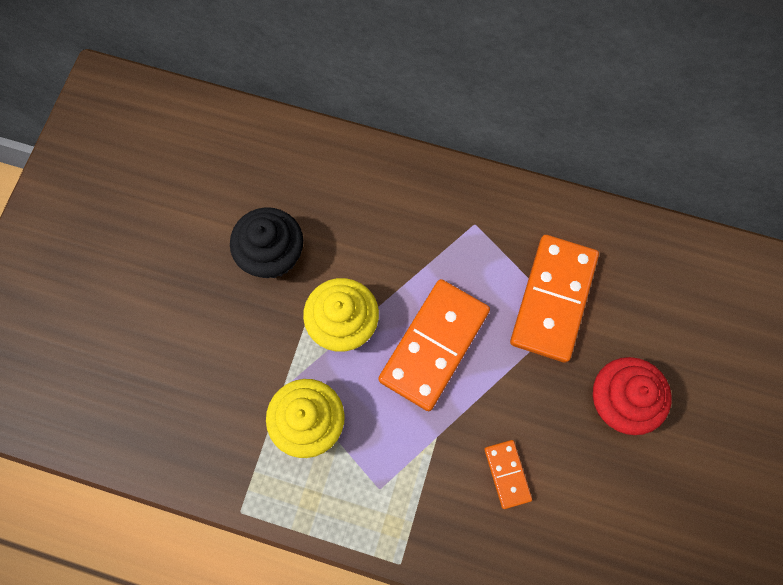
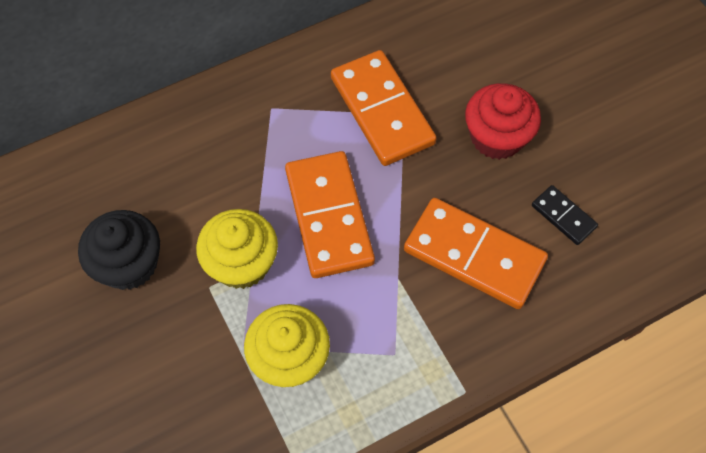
camera: 45 degrees left, 10 degrees down
orange domino [484,440,532,509] -> orange domino [404,198,548,309], size x2.05
none -> black domino [532,185,598,245]

